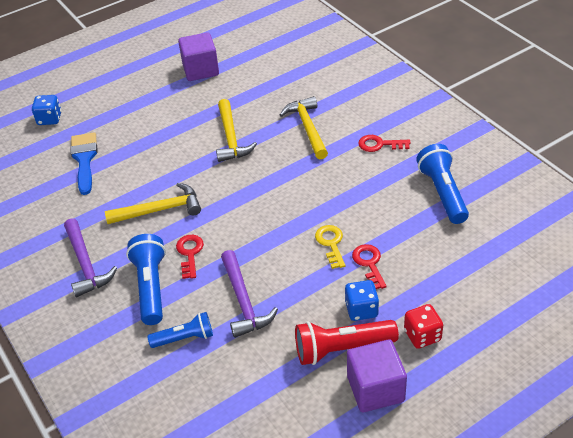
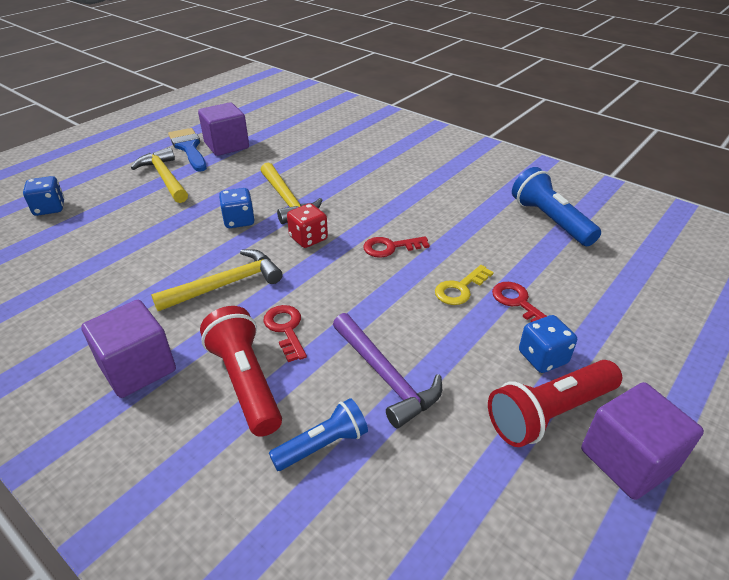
camera: 20 degrees left, 5 degrees down
purple hammer [64,218,117,297] -> purple cube [81,300,176,398]
blue brush [70,132,98,195] -> blue brush moved to [168,128,207,172]
blue flashlight [126,234,166,325] -> red flashlight [200,306,282,437]
yellow hammer [280,96,328,159] -> yellow hammer moved to [131,147,188,203]
yellow key [315,225,345,269] -> yellow key turned 105 degrees counterclockwise [435,265,494,305]
red key [358,135,411,152] -> red key moved to [363,236,430,258]
red dice [404,304,443,349] -> red dice moved to [287,203,328,248]
none -> blue dice [219,188,255,228]

